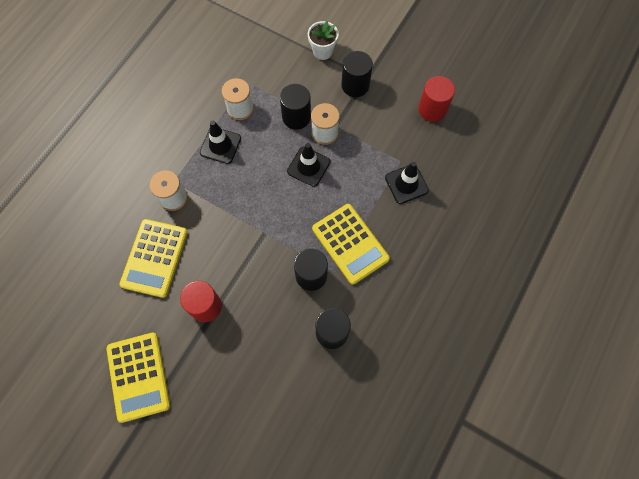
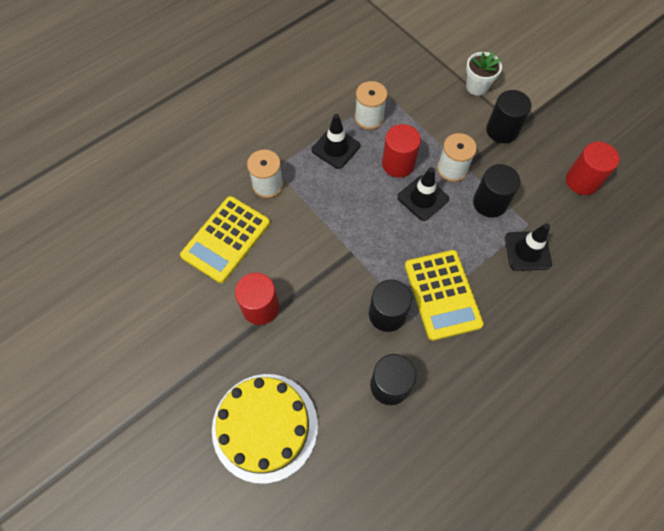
camera: 20 degrees right, 5 degrees down
yellow calculator [106,332,170,423] -> none
black cylinder [280,84,311,129] -> black cylinder moved to [473,164,520,218]
none -> yellow cake [212,374,318,484]
none -> red cylinder [382,124,421,178]

